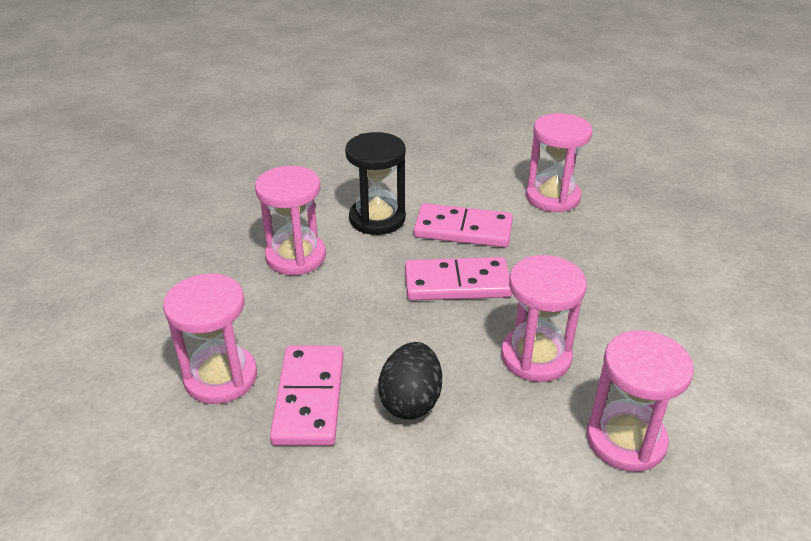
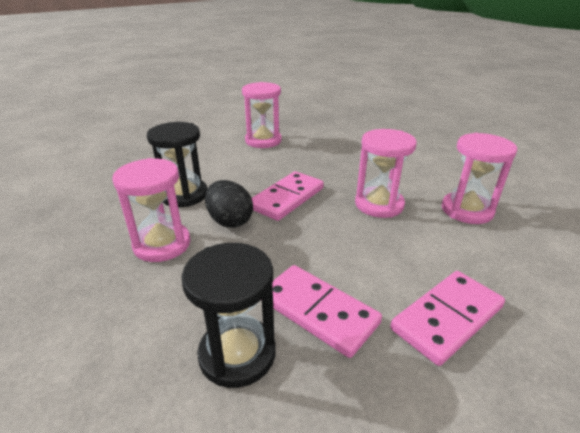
camera: 50 degrees left, 5 degrees down
pink hourglass [163,273,257,404] -> black hourglass [181,243,276,388]
black egg [378,342,442,420] -> black egg moved to [205,180,253,228]
pink domino [414,203,513,248] -> pink domino moved to [390,271,505,366]

